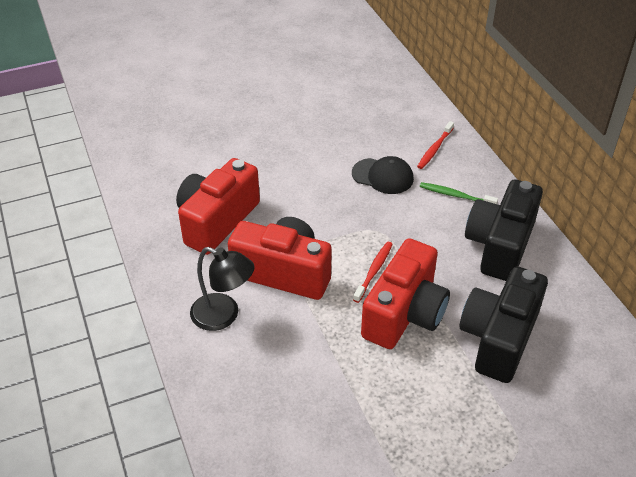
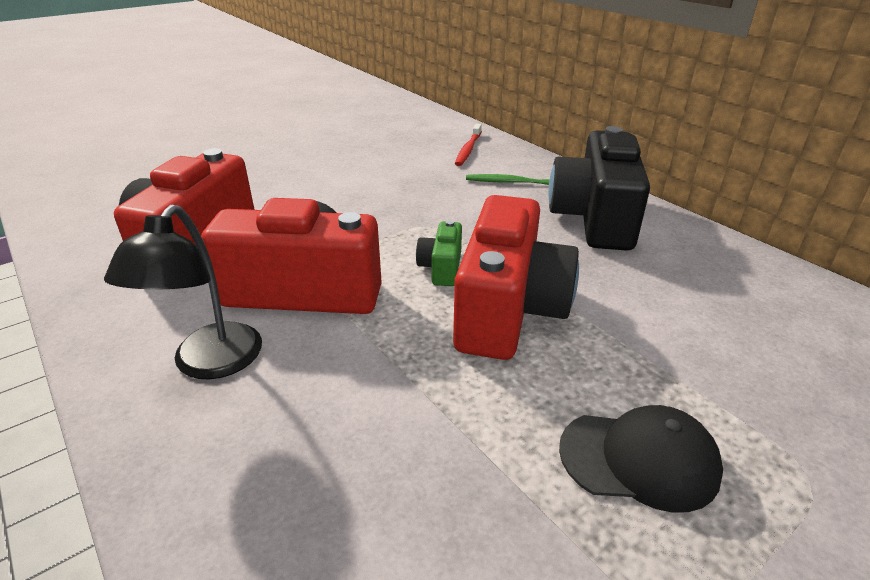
camera: 15 degrees left, 10 degrees down
black lamp [190,247,254,331] -> black lamp turned 90 degrees clockwise [104,204,262,379]
black cap [352,156,414,194] -> black cap moved to [559,405,723,513]
red toothbrush [353,242,393,303] -> green camera [416,220,462,286]
black camera [460,266,548,383] -> none

